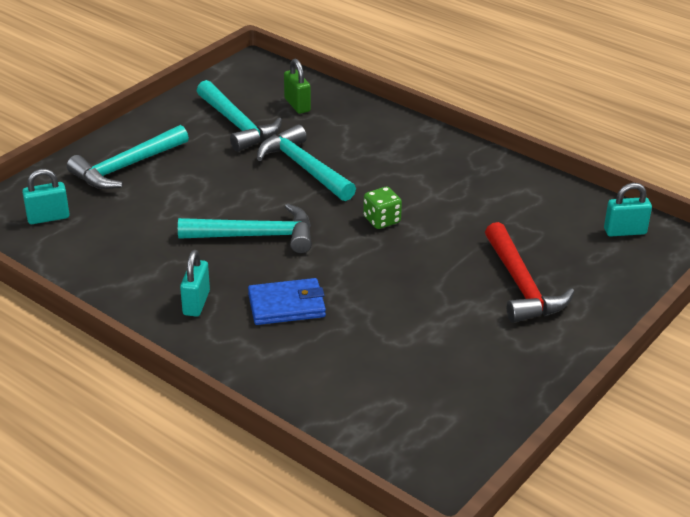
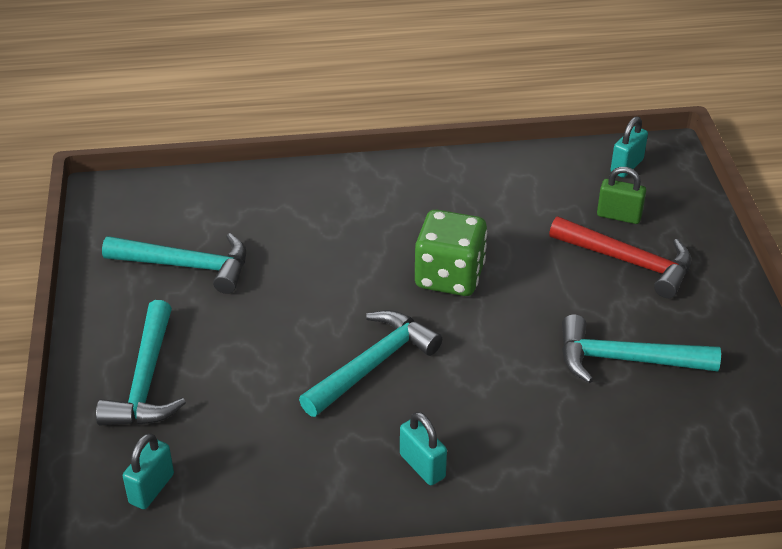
camera: 45 degrees left, 5 degrees up
blue wallet [248,278,326,325] -> none
turquoise hammer [257,124,356,201] -> turquoise hammer moved to [562,315,721,383]
green padlock [284,59,311,114] -> green padlock moved to [597,167,646,224]
green dice [363,187,402,229] -> green dice [415,210,488,296], size x1.84

